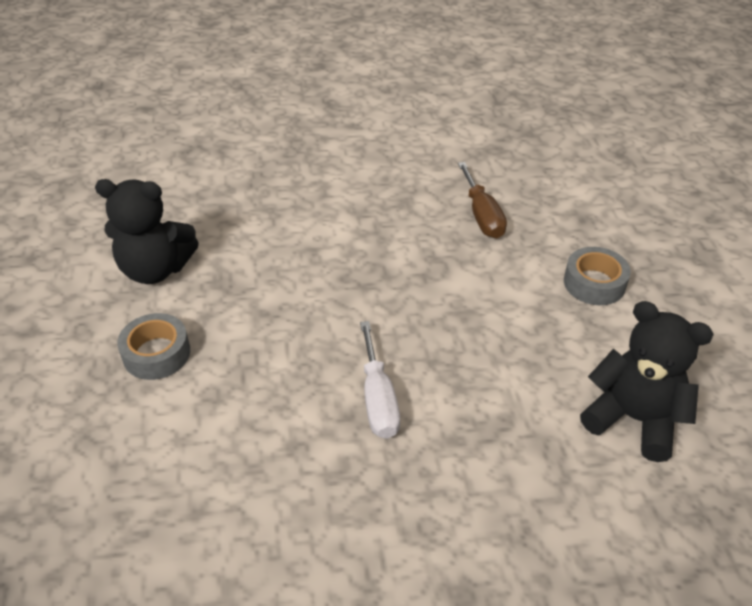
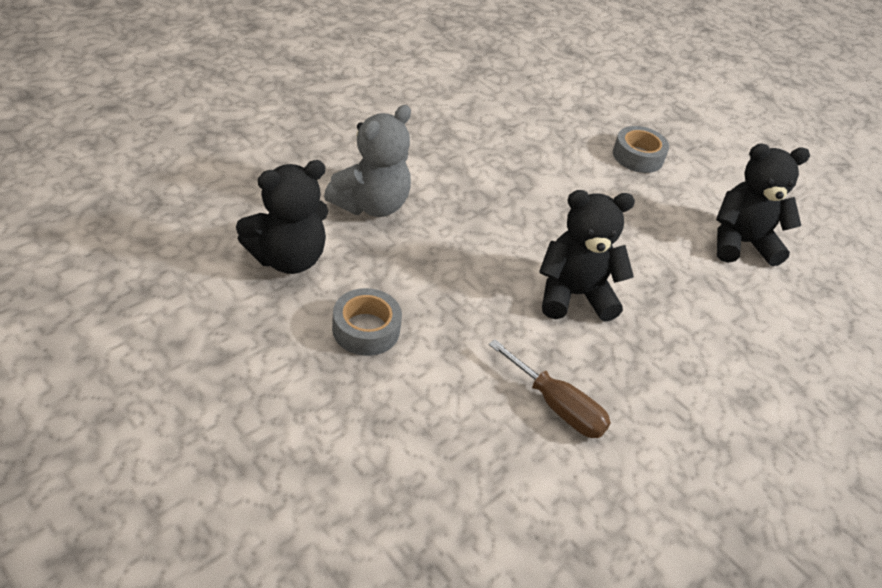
camera: 40 degrees left, 0 degrees up
white screwdriver [360,321,400,439] -> black teddy bear [539,190,635,321]
brown screwdriver [458,162,507,238] -> brown screwdriver moved to [489,339,611,438]
none -> grey teddy bear [324,105,411,217]

